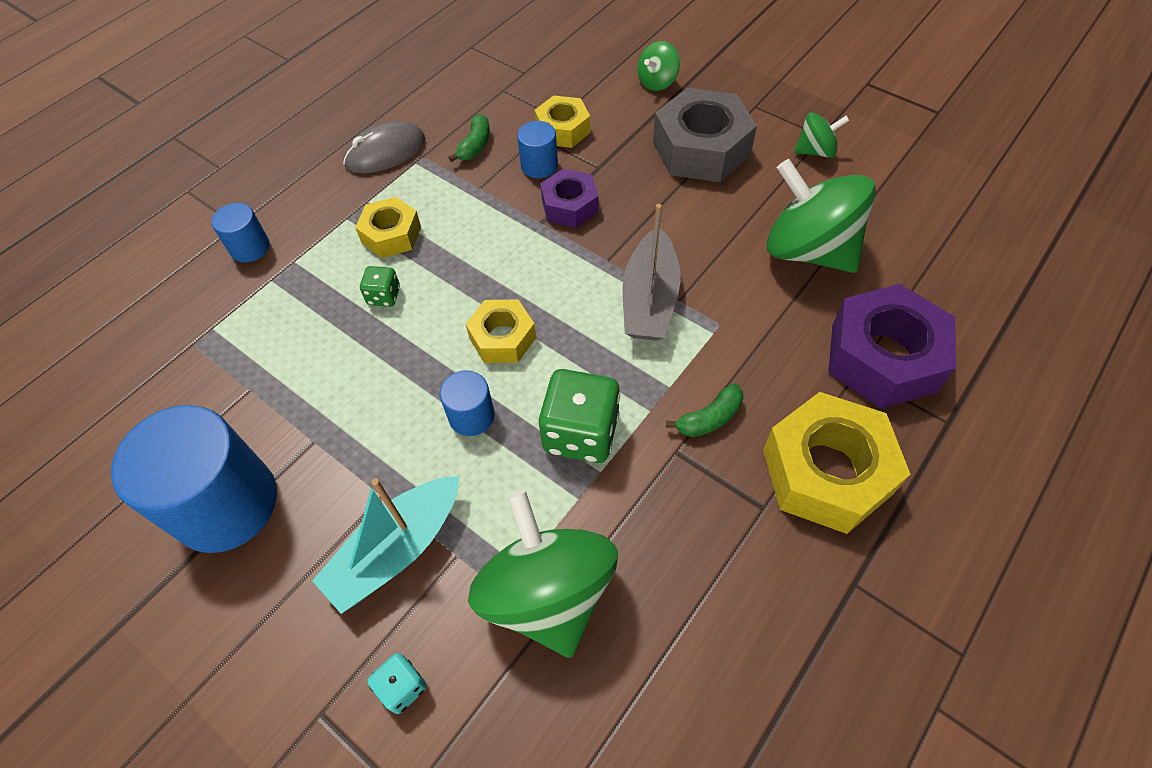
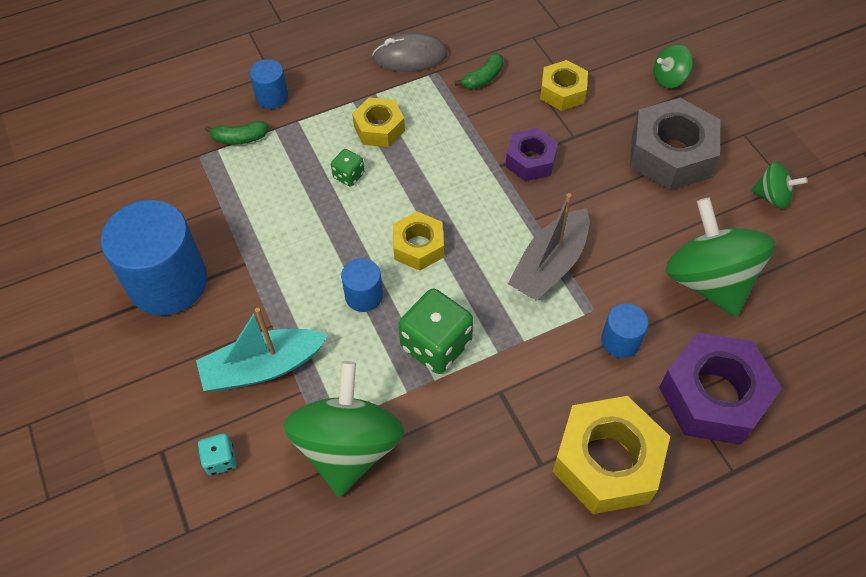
camera: 25 degrees right, 0 degrees up
blue cylinder [517,121,558,178] -> blue cylinder moved to [601,303,649,358]
green banana [666,384,743,437] -> green banana moved to [205,121,268,145]

